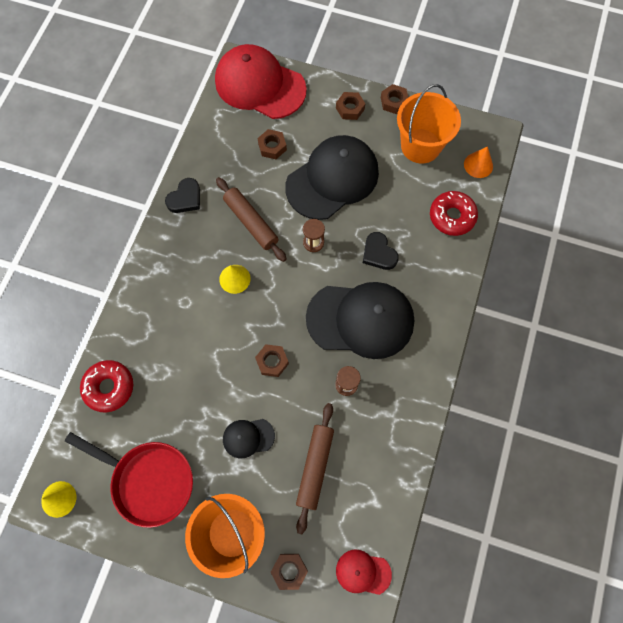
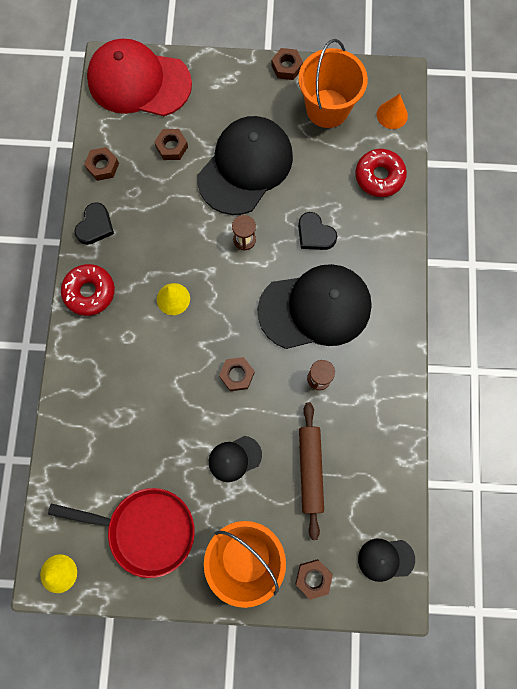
camera: 15 degrees left, 5 degrees up
red donut [80,360,133,412] -> red donut moved to [61,264,115,316]
brown rolling pin [216,177,287,262] -> none
brown nut [336,92,365,120] -> brown nut moved to [84,147,119,181]
red cap [336,550,392,595] -> black cap [358,539,415,582]

